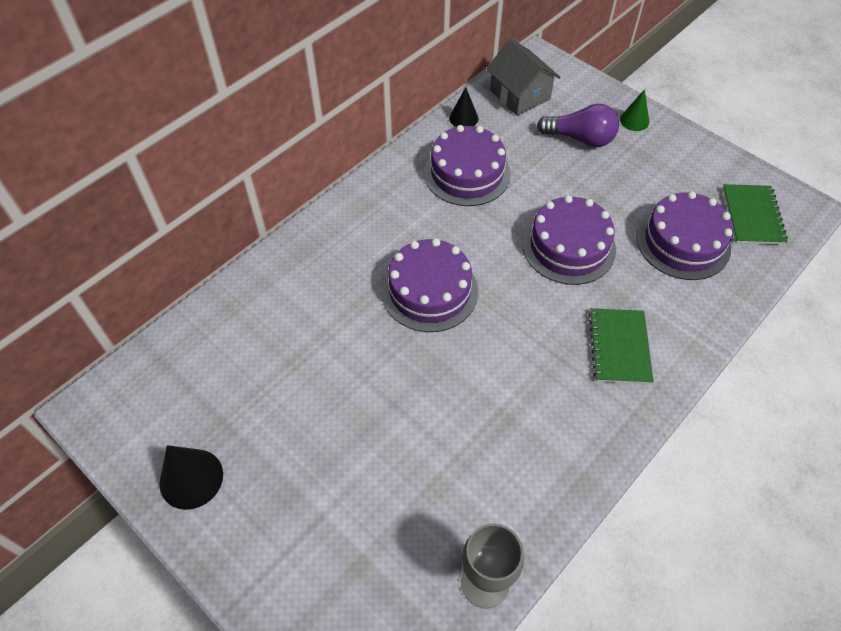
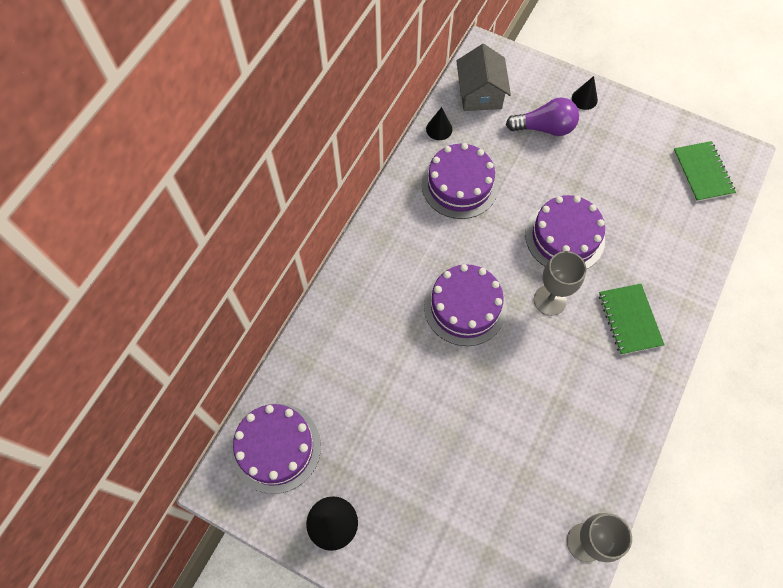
camera: 15 degrees left, 10 degrees up
grey house [486,39,561,116] -> grey house turned 45 degrees clockwise [456,44,511,111]
green cone [620,89,649,131] -> black cone [572,76,598,110]
purple cake [636,191,733,280] -> purple cake moved to [231,404,321,494]
none -> grey goblet [534,251,586,316]

